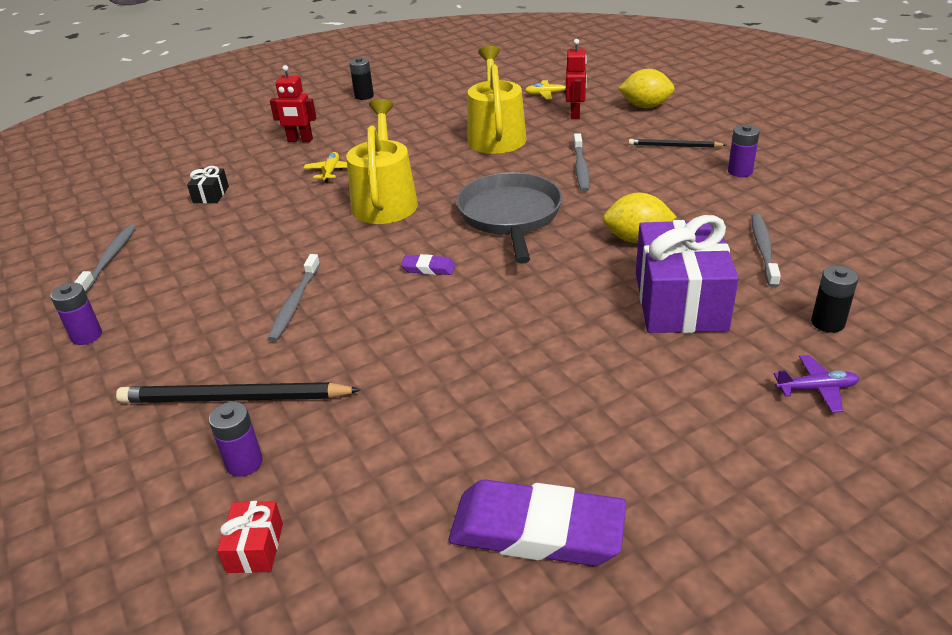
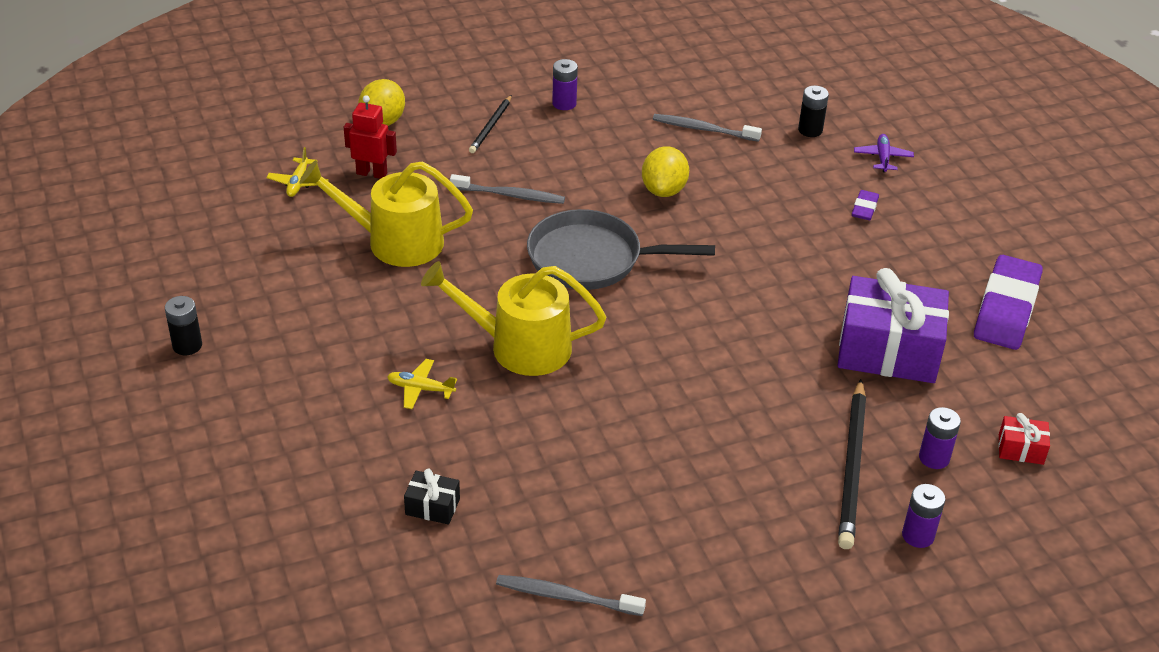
camera: 85 degrees left, 5 degrees up
purple battery [50,283,102,345] -> purple battery moved to [902,484,945,548]
grey toothbrush [267,254,320,342] -> none
red robot [270,65,317,142] -> none
purple eraser [401,254,455,275] -> purple eraser moved to [852,190,879,220]
purple gift [636,215,739,333] -> purple gift moved to [837,268,949,383]

